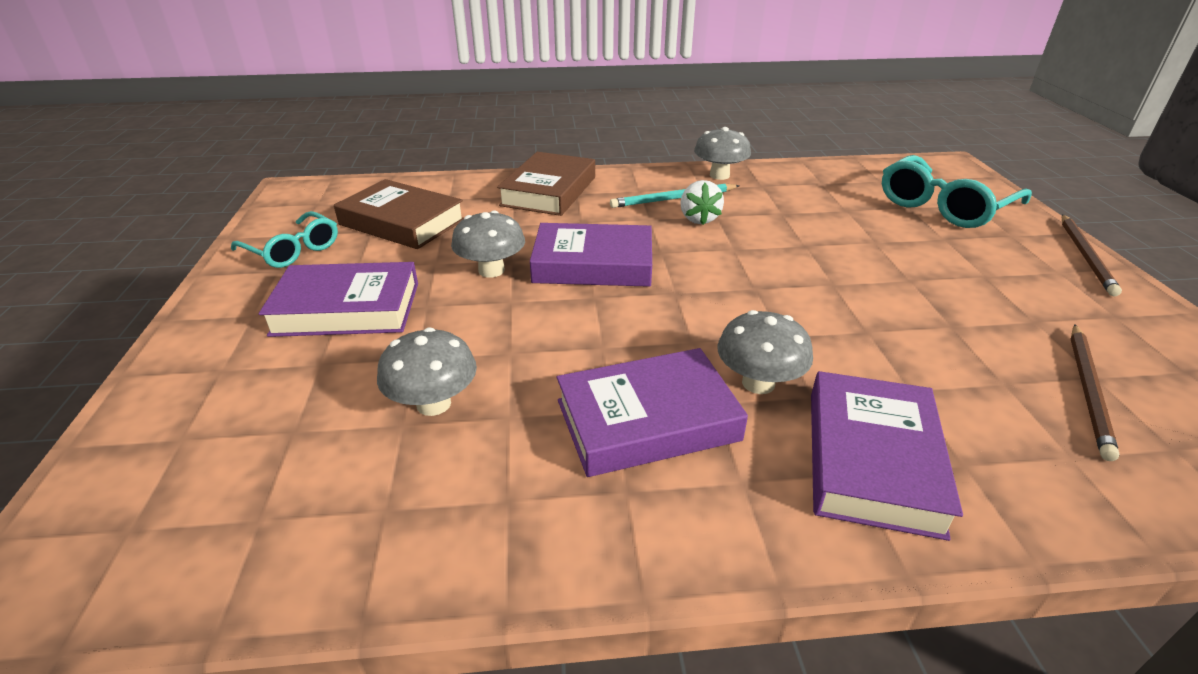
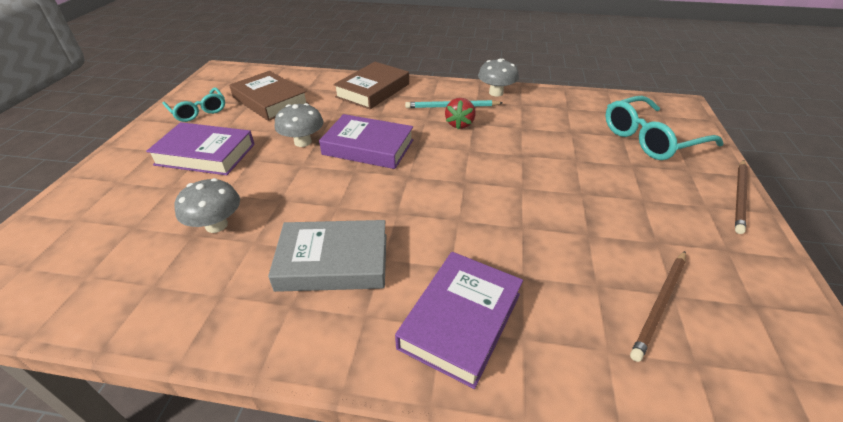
camera: 15 degrees right, 5 degrees up
purple book [557,348,748,477] -> grey book [268,220,387,292]
white strawberry [680,180,724,225] -> red strawberry [445,98,476,129]
grey mushroom [717,310,813,394] -> none

